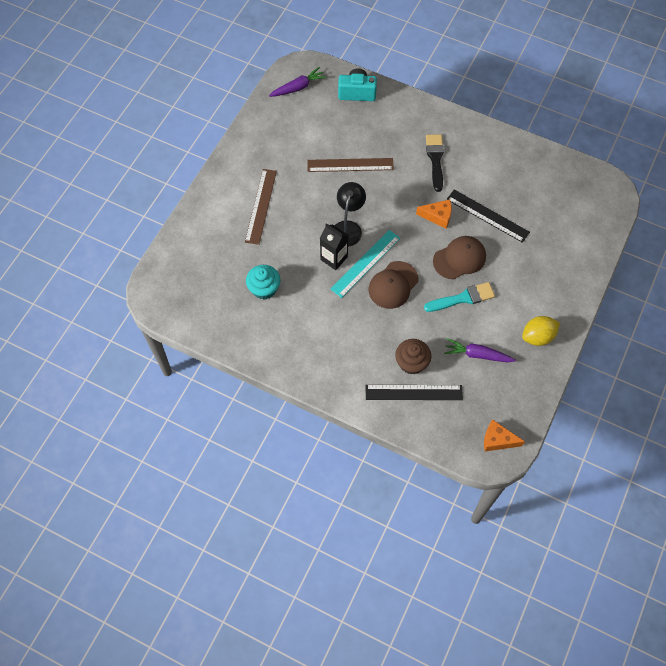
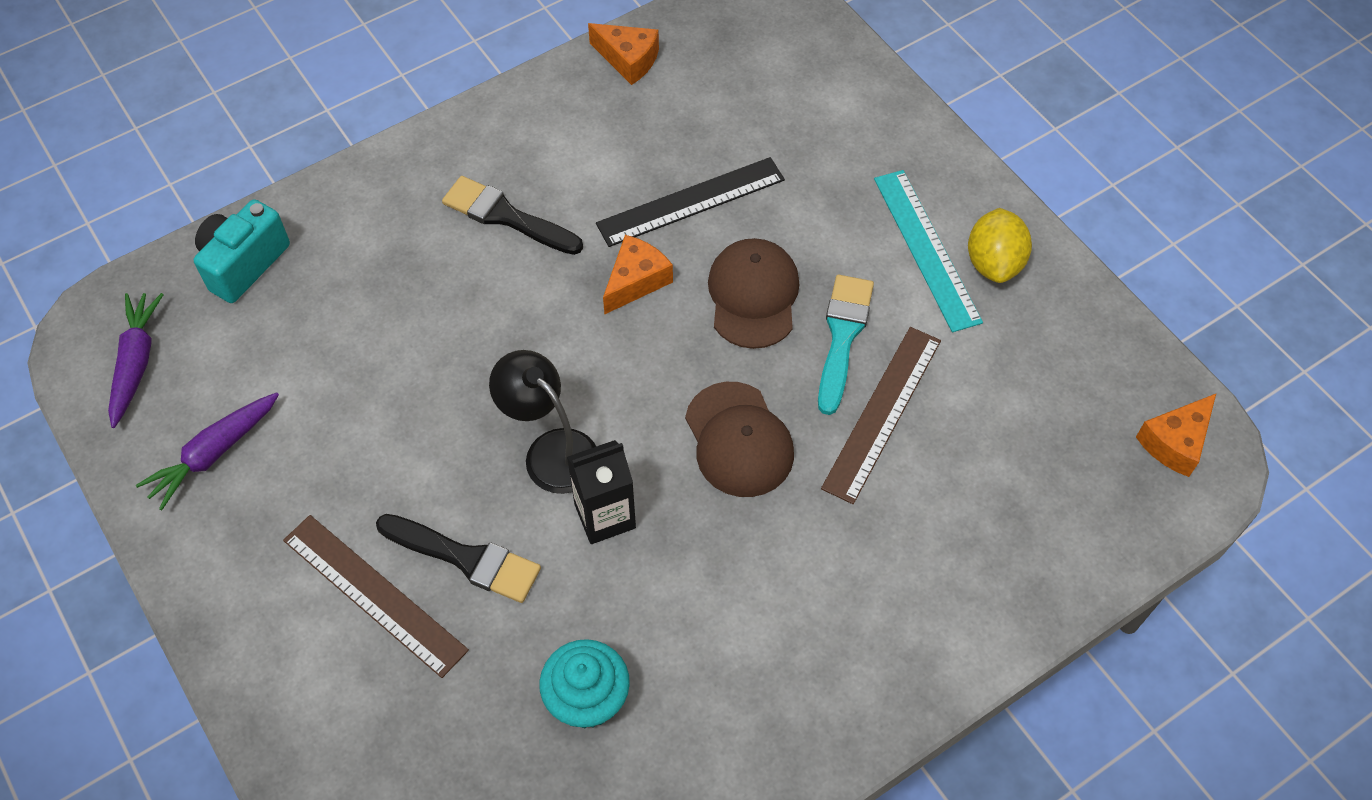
camera: 60 degrees left, 5 degrees down
brown ruler [307,158,394,172] -> brown ruler moved to [821,327,941,504]
turquoise ruler [331,230,400,298] -> turquoise ruler moved to [874,170,983,332]
black ruler [366,385,463,400] -> none
brown cupcake [395,339,431,375] -> none
purple carrot [444,338,516,363] -> purple carrot moved to [136,392,279,511]
none -> black brush [376,514,541,603]
none -> orange cheese [588,23,659,85]

